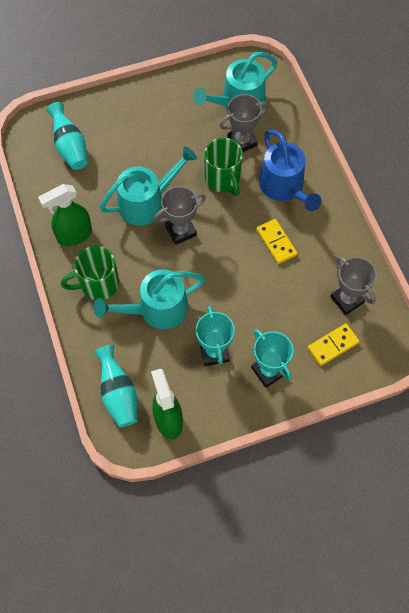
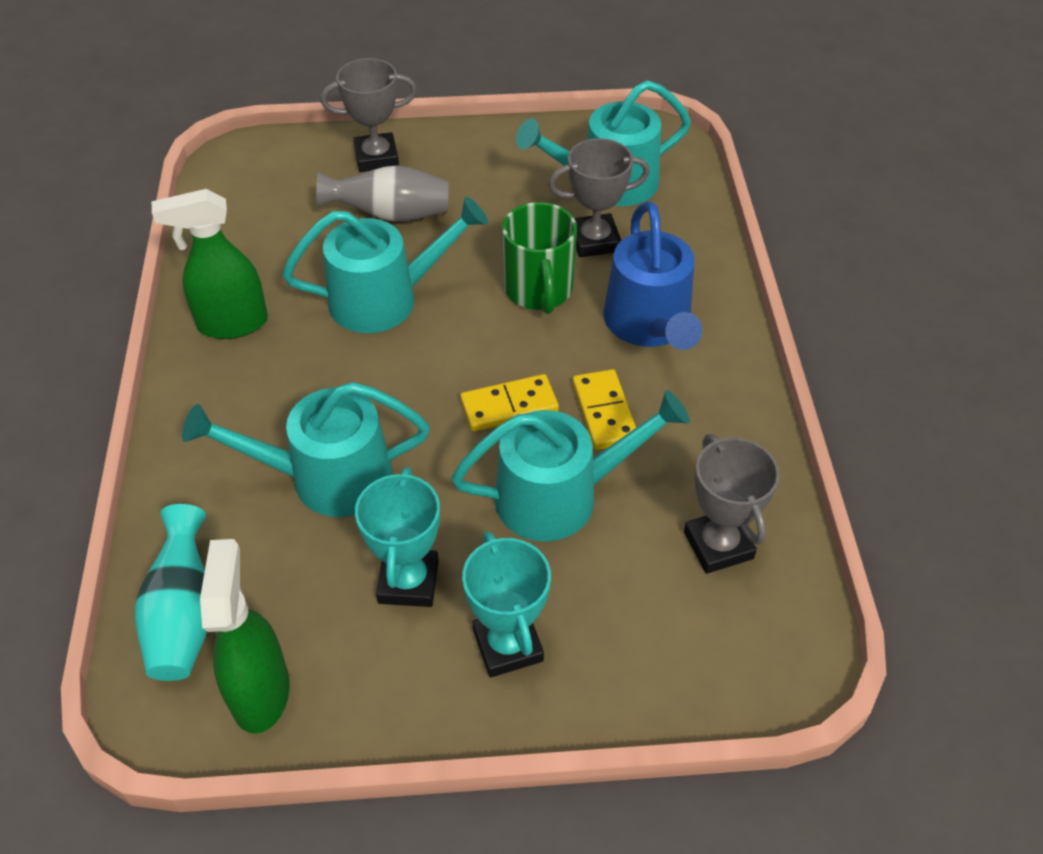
camera: 15 degrees right, 15 degrees down
turquoise vase [46,102,88,170] -> none
green mug [61,246,119,300] -> none
grey trophy [153,186,206,245] -> grey trophy moved to [321,58,417,172]
yellow domino [308,324,360,366] -> yellow domino moved to [460,374,559,431]
none -> grey vase [316,166,449,222]
none -> turquoise watering can [451,390,690,542]

